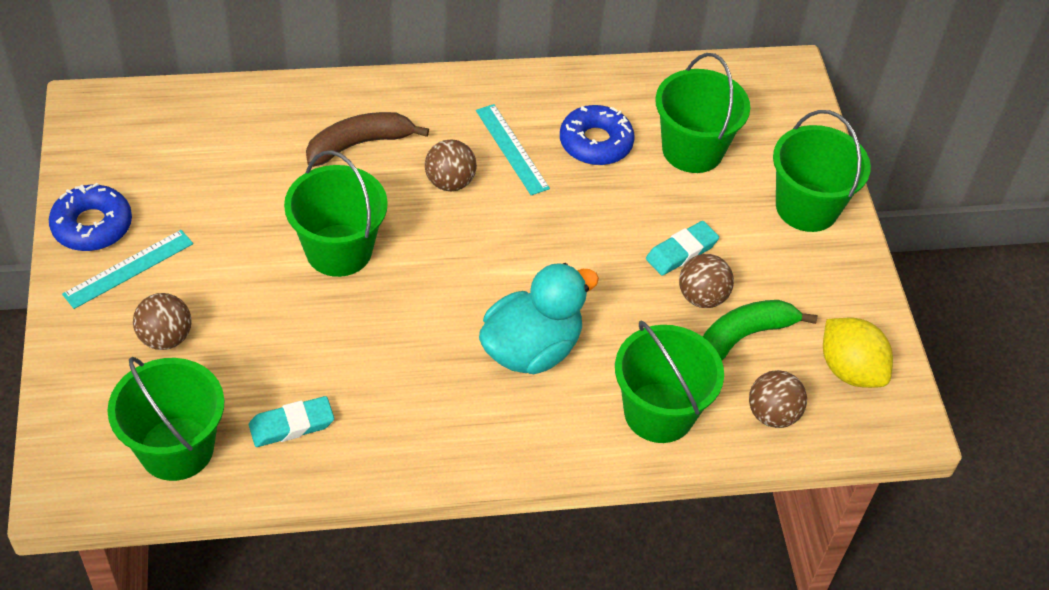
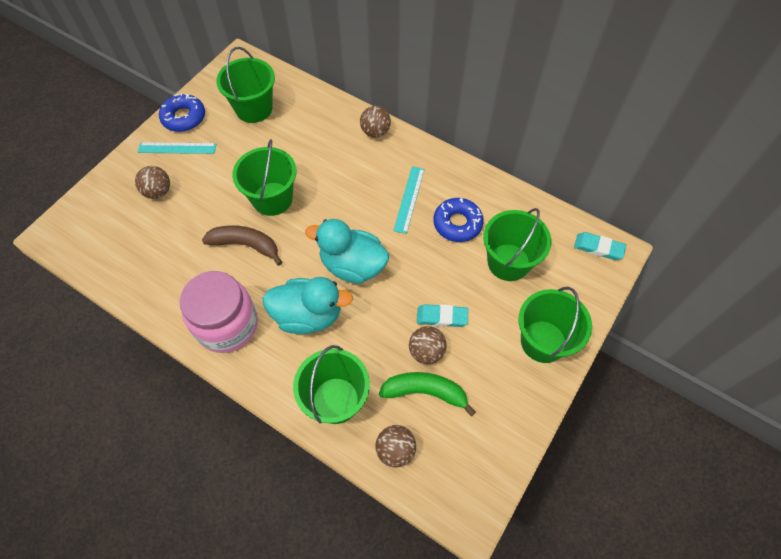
camera: 45 degrees right, 10 degrees up
green bucket [107,357,225,481] -> green bucket moved to [216,47,275,123]
turquoise eraser [249,396,334,447] -> turquoise eraser moved to [574,232,626,260]
brown banana [306,112,429,167] -> brown banana moved to [202,225,282,266]
brown ball [425,139,477,191] -> brown ball moved to [360,106,391,138]
yellow lemon [823,318,893,388] -> none
none -> pink jar [180,271,258,353]
none -> turquoise duck [305,219,389,284]

